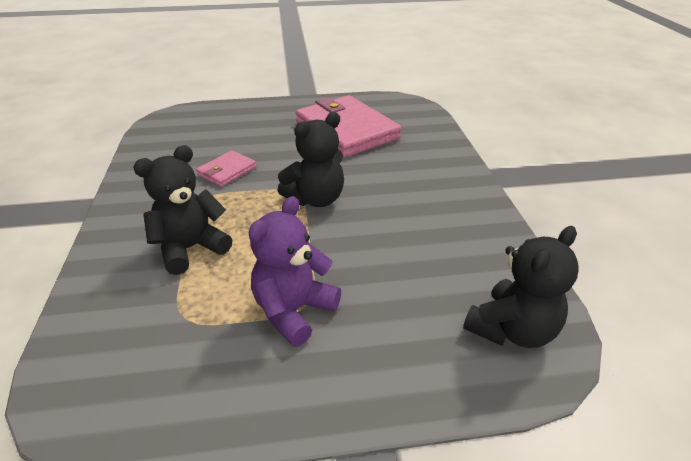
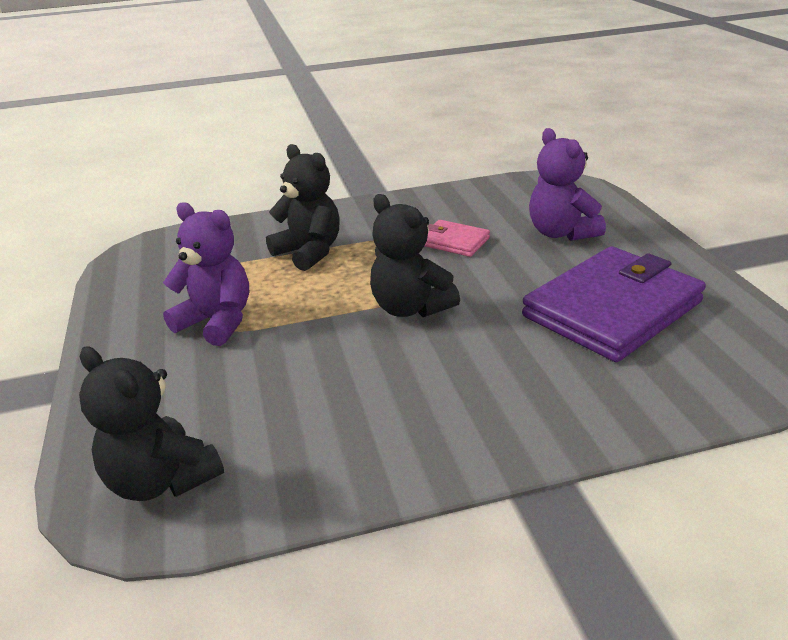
camera: 85 degrees right, 5 degrees down
pink wallet [296,95,401,158] -> purple wallet [522,246,706,362]
none -> purple teddy bear [529,128,606,241]

